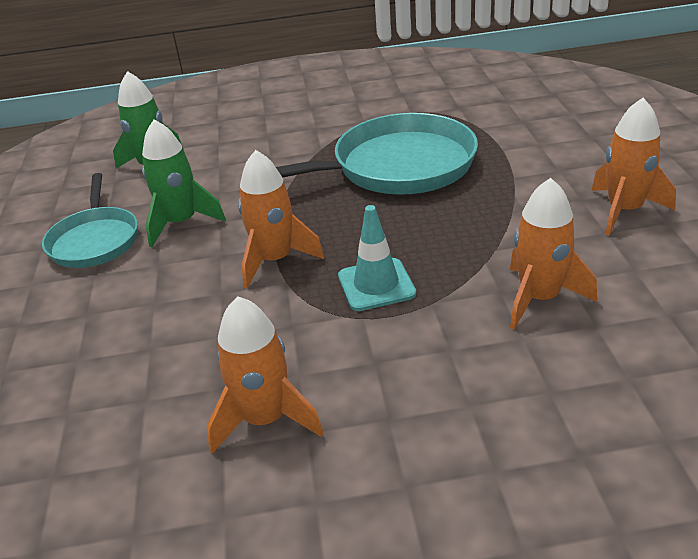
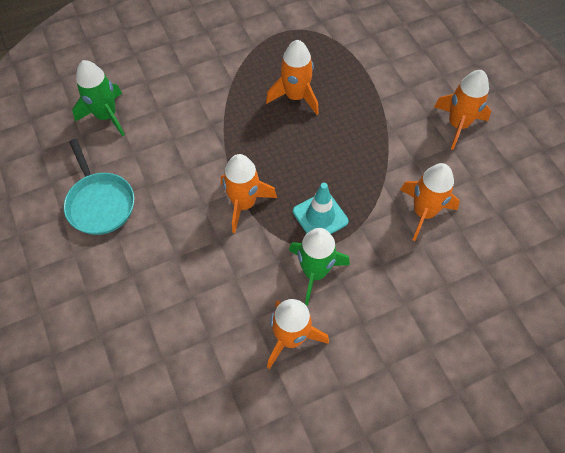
camera: 20 degrees left, 25 degrees up
green rocket [142,119,226,247] -> green rocket moved to [289,228,350,305]
turquoise pan [276,113,478,195] -> orange rocket [266,40,319,115]

